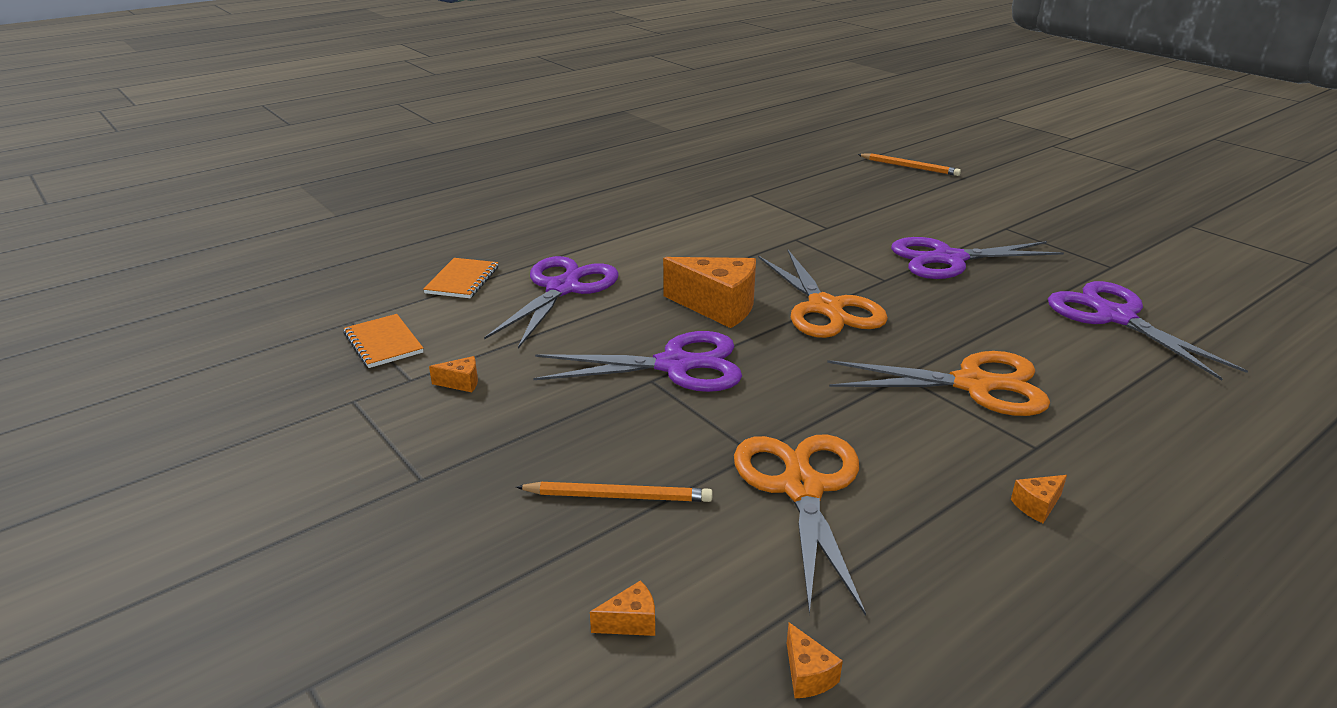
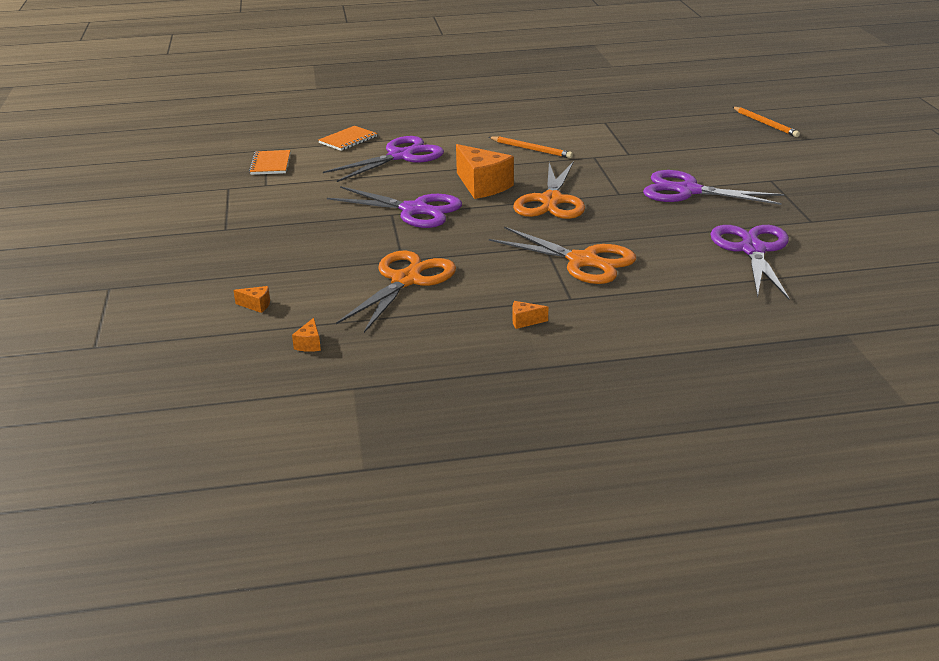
camera: 30 degrees right, 0 degrees up
orange cheese [429,356,478,392] -> none
orange pencil [516,482,713,502] -> orange pencil moved to [489,136,573,158]

